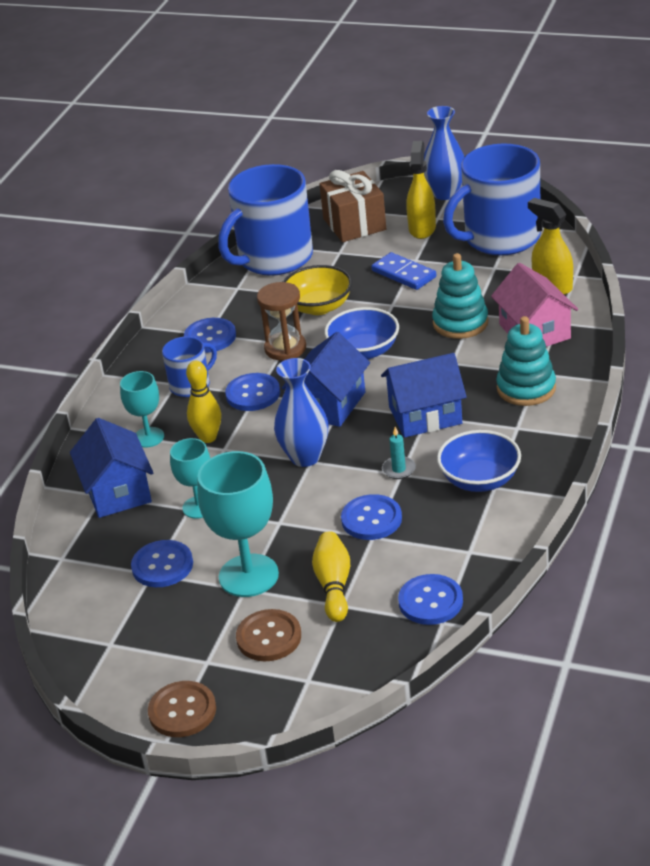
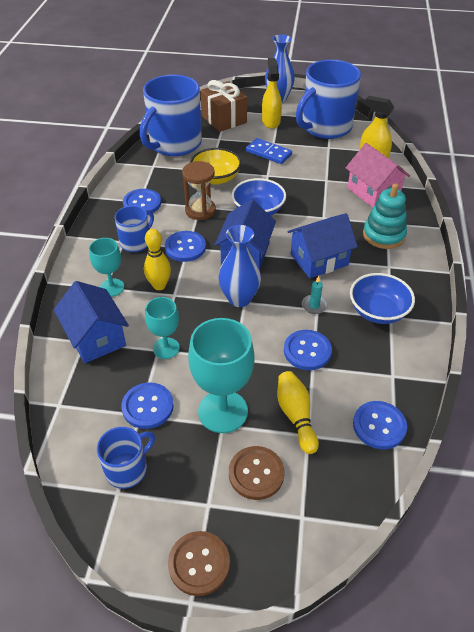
camera: 15 degrees left, 10 degrees up
turquoise stacking toy [432,253,488,339] -> none
none -> blue mug [97,427,155,489]

